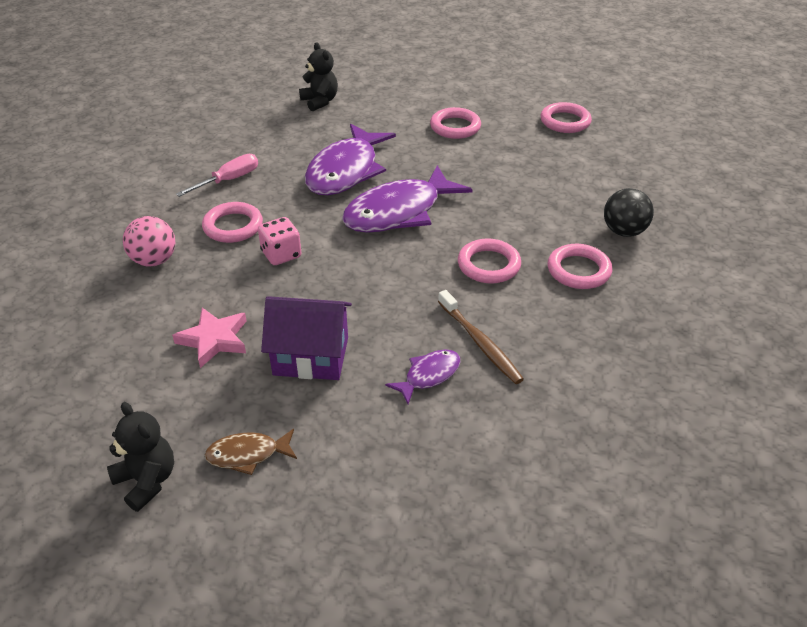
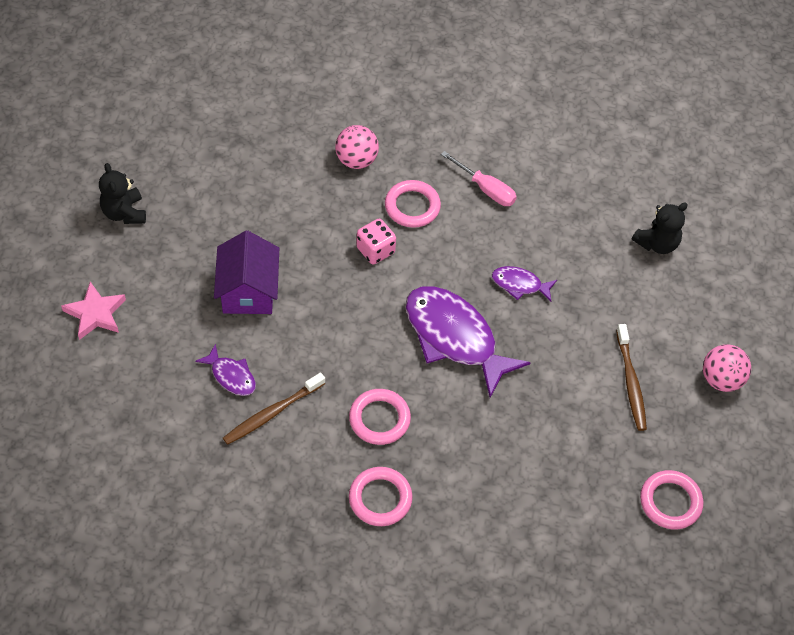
camera: 80 degrees right, 15 degrees up
black teddy bear [107,402,174,512] -> black teddy bear turned 120 degrees clockwise [99,163,146,224]
pink star [172,308,247,368] -> pink star moved to [61,282,126,340]
brown fish [204,429,297,475] -> none
purple fish [305,124,396,195] -> purple fish [492,266,557,301], size x0.48
pink ring [430,107,481,139] -> brown toothbrush [616,324,647,431]
black ball [604,188,654,237] -> none
none -> pink ball [703,344,751,392]

